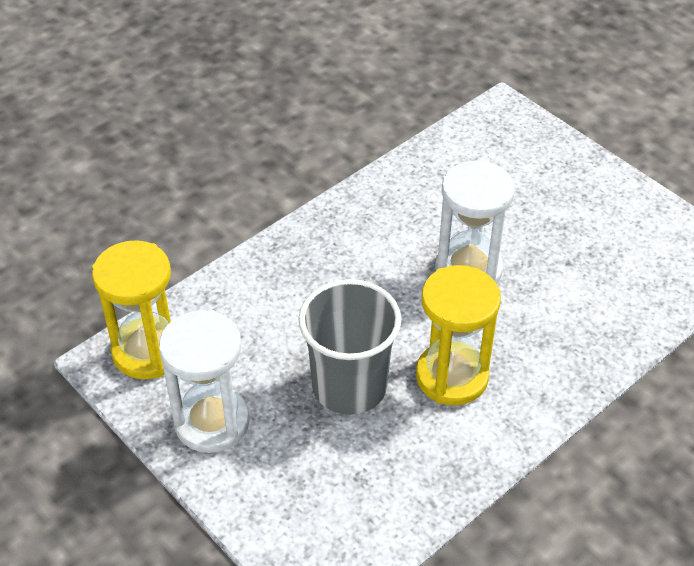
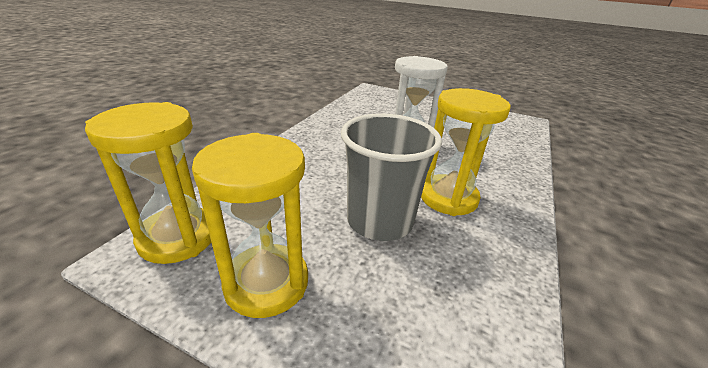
camera: 25 degrees left, 15 degrees down
white hourglass [159,310,250,453] -> yellow hourglass [192,133,308,318]

